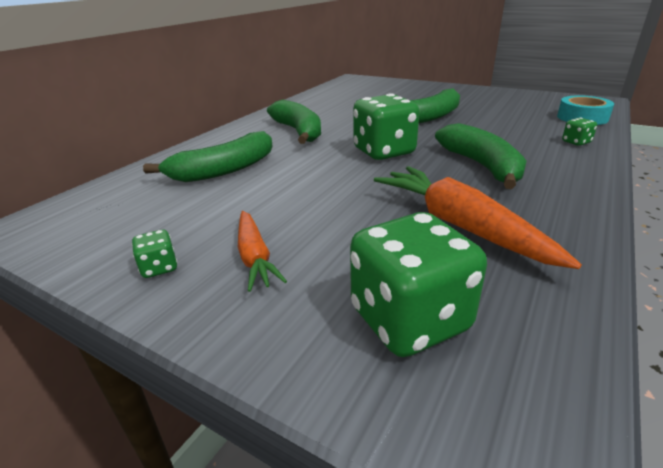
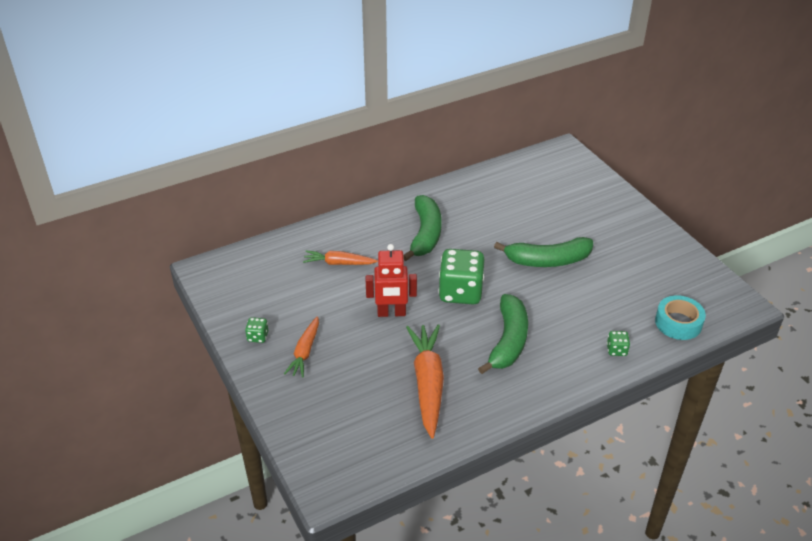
camera: 30 degrees right, 10 degrees up
green banana [143,131,273,182] -> orange carrot [303,250,378,265]
green dice [350,212,487,357] -> none
none -> red robot [365,244,417,317]

